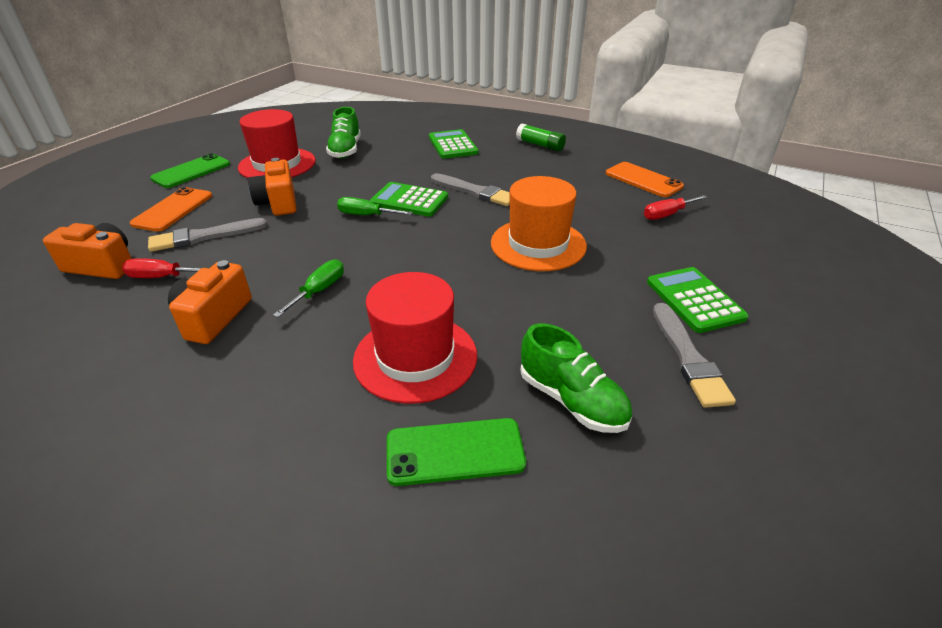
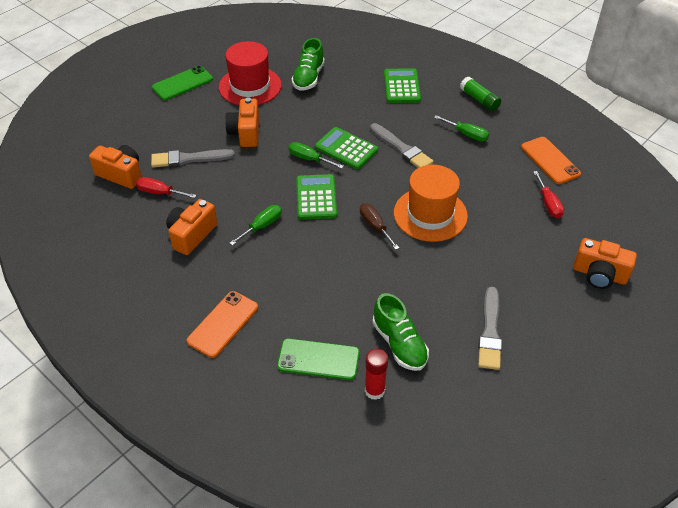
camera: 15 degrees right, 10 degrees up
orange phone [130,187,212,232] -> orange phone moved to [187,291,258,358]
red hat [353,272,477,404] -> none
red screwdriver [644,195,708,220] -> red screwdriver turned 90 degrees counterclockwise [533,171,564,218]
green calculator [647,267,749,333] -> green calculator moved to [296,174,337,220]
none -> brown screwdriver [360,203,399,250]
none -> red glue stick [365,349,388,400]
none -> green screwdriver [434,115,489,142]
none -> orange camera [573,238,637,289]

